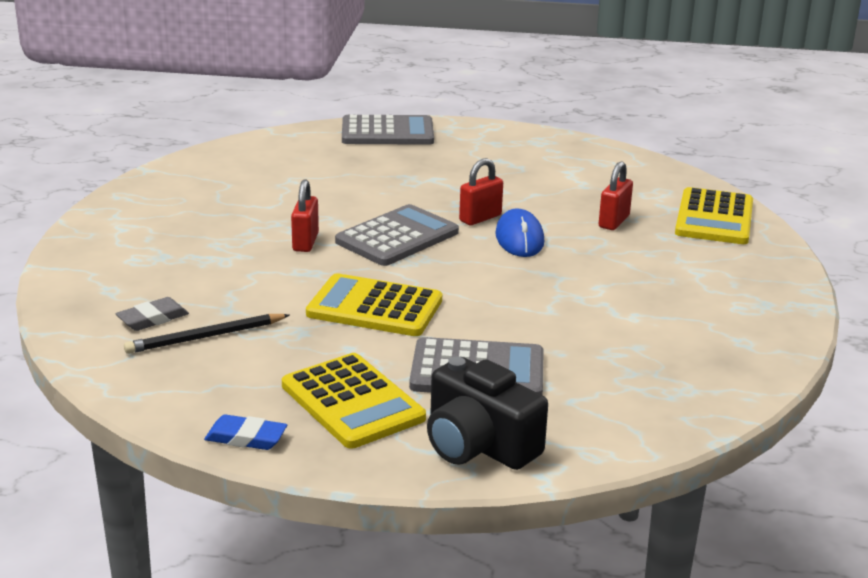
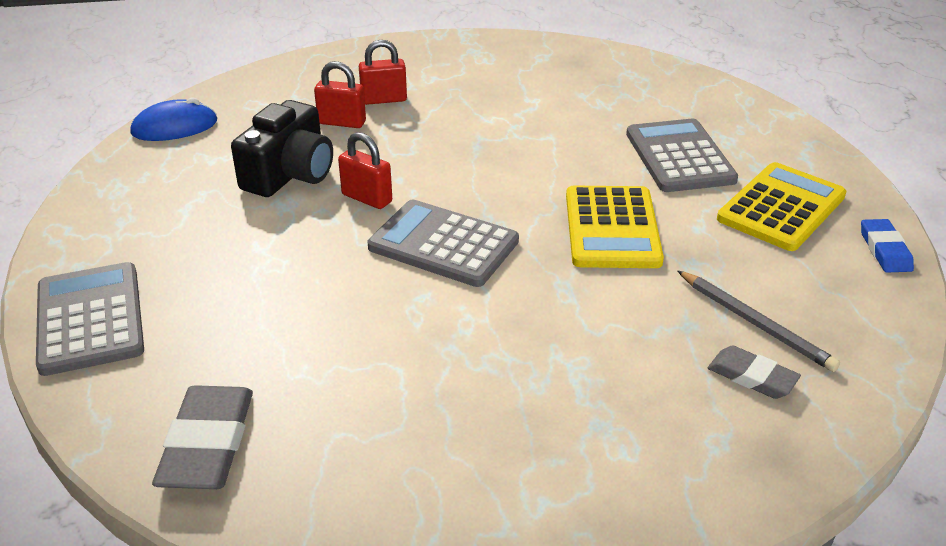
camera: 105 degrees left, 10 degrees up
black pencil [124,314,290,354] -> grey pencil [677,270,840,372]
red padlock [291,179,319,252] -> red padlock moved to [359,40,407,105]
black camera [427,357,548,470] -> black camera moved to [231,100,333,197]
blue mouse [495,208,544,257] -> blue mouse moved to [131,97,217,141]
yellow calculator [675,187,753,244] -> none
none -> grey eraser [152,385,253,489]

